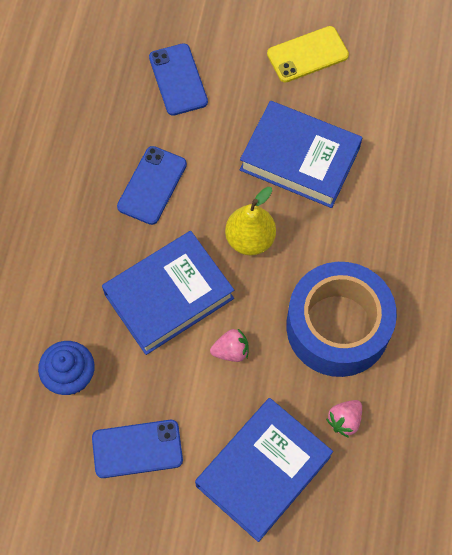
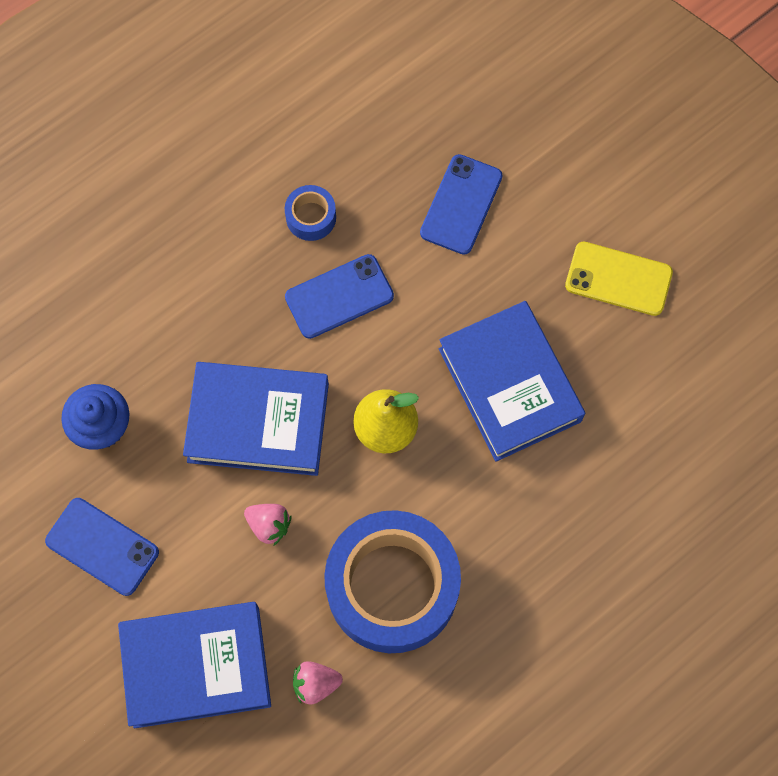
camera: 40 degrees right, 5 degrees up
none -> blue tape [285,185,336,241]

